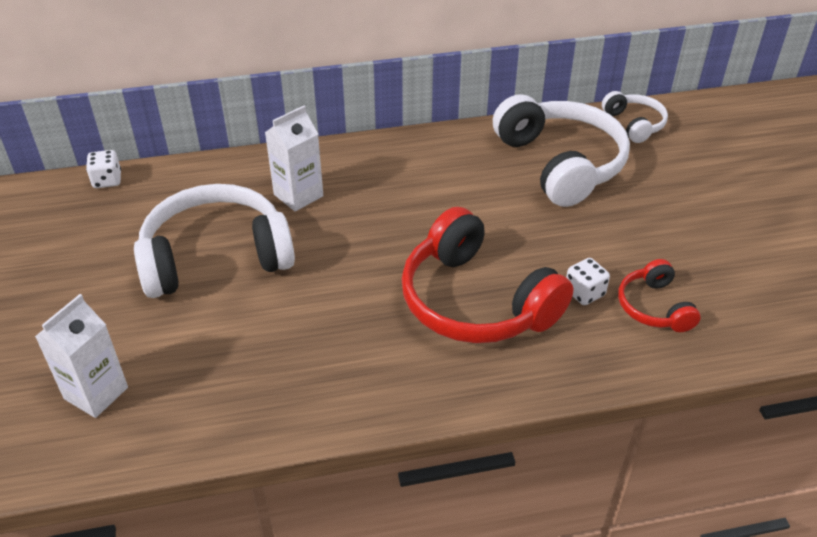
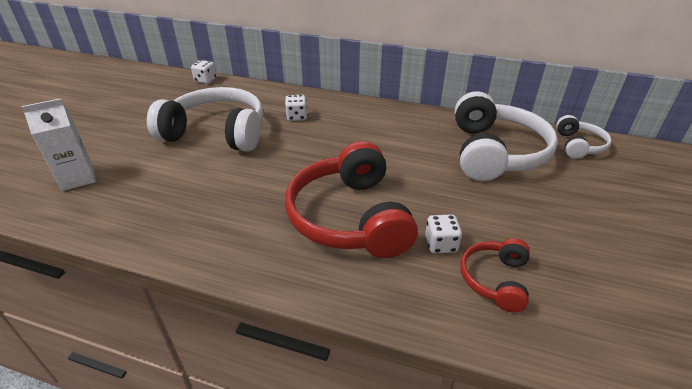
camera: 30 degrees right, 5 degrees down
white carton [265,105,323,211] -> white dice [285,95,307,121]

